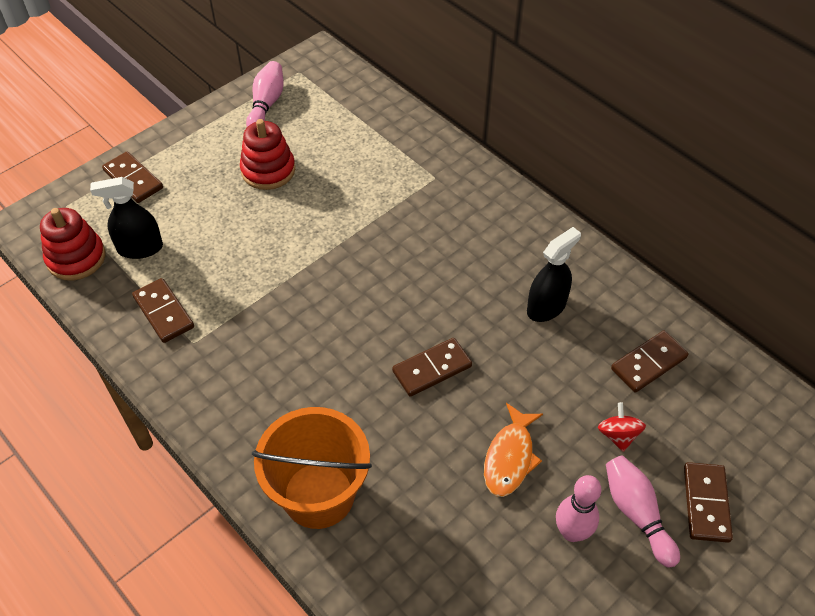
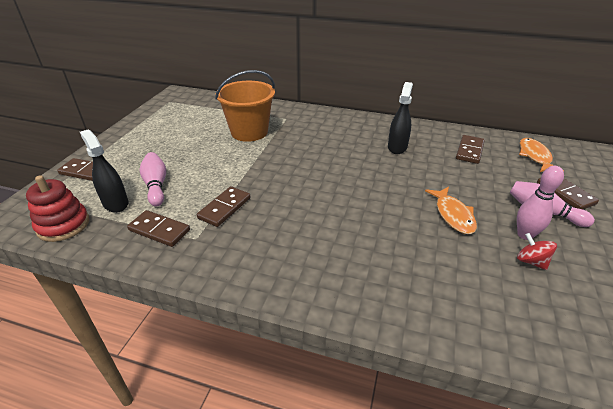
camera: 30 degrees left, 15 degrees down
black spray bottle [90,177,163,259] -> black spray bottle turned 90 degrees clockwise [80,130,128,213]
red stacking toy [240,119,295,190] -> none
pink bowling pin [246,61,284,127] -> pink bowling pin moved to [140,152,166,206]
orange bucket [252,407,372,529] -> orange bucket moved to [215,70,275,142]
brown domino [392,338,472,397] -> brown domino moved to [197,186,250,227]
red spinning top [598,402,646,452] -> red spinning top moved to [517,233,557,270]
none -> orange fish [519,138,564,172]

